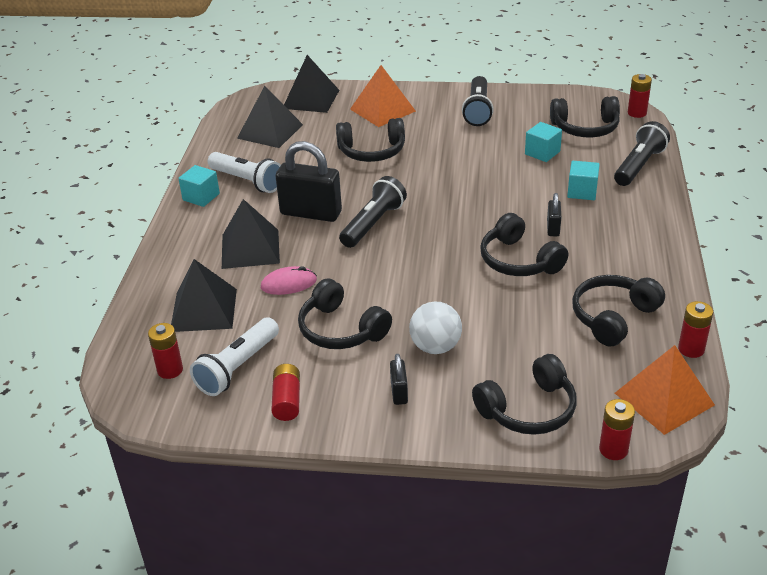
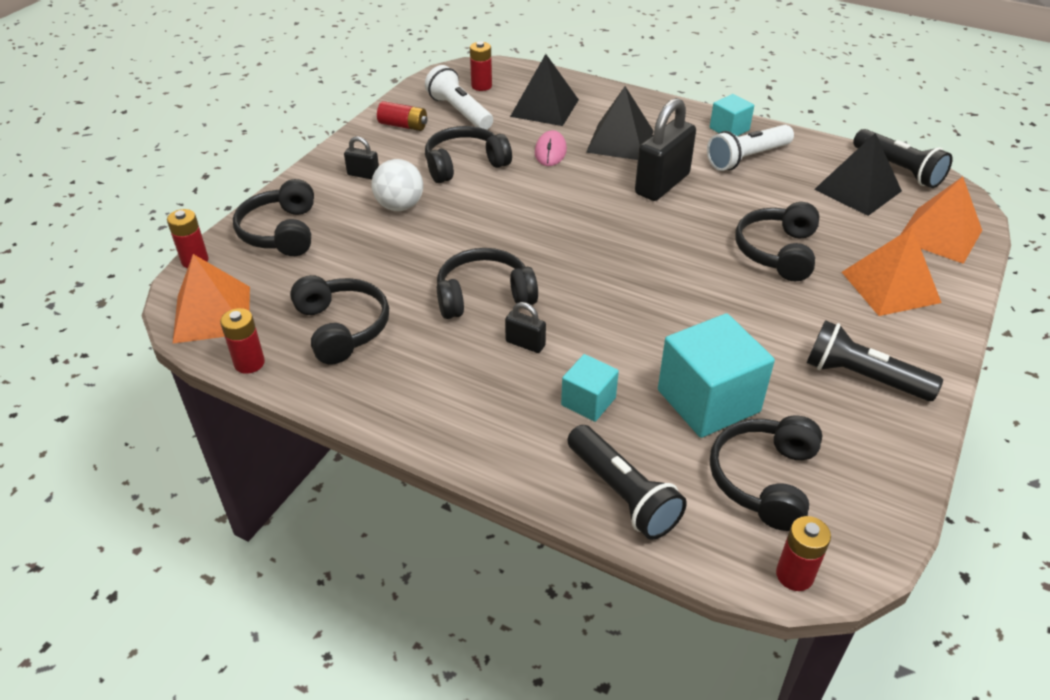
camera: 110 degrees right, 5 degrees up
black pyramid [284,55,339,113] -> orange pyramid [900,177,982,264]
black flashlight [339,176,407,248] -> black flashlight moved to [853,129,953,188]
turquoise cube [525,122,562,162] -> turquoise cube [658,313,775,438], size x1.85

